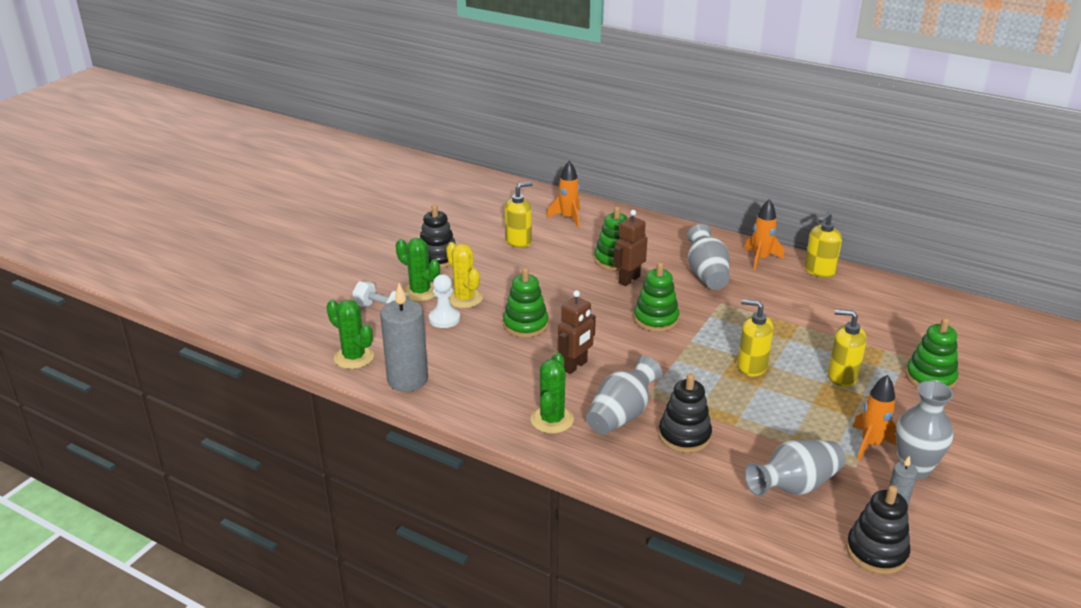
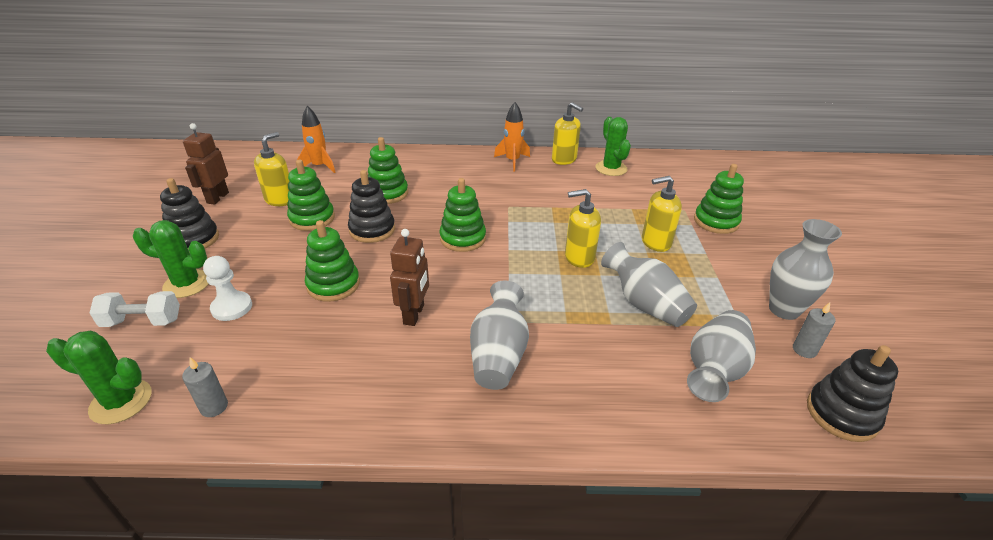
camera: 30 degrees left, 5 degrees up
grey candle [380,283,428,392] -> grey candle [182,357,228,417], size x0.47
yellow cactus [446,242,483,308] -> none
green cactus [530,353,574,434] -> green cactus moved to [595,117,631,176]
brown robot [613,210,648,286] -> brown robot moved to [183,123,229,205]
black stacking toy [658,374,712,453] -> black stacking toy moved to [348,170,395,243]
grey vase [687,224,730,290] -> grey vase moved to [601,242,697,327]
yellow soap dispenser [804,212,842,278] -> yellow soap dispenser turned 60 degrees counterclockwise [552,102,583,165]
orange rocket [852,375,897,461] -> none
none -> green stacking toy [287,159,335,231]

